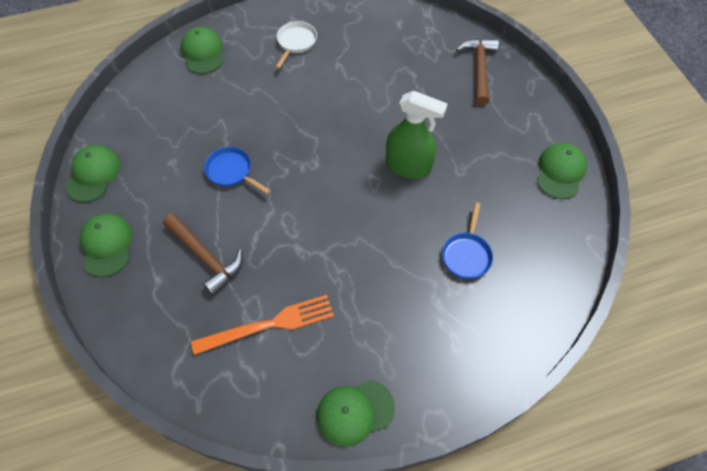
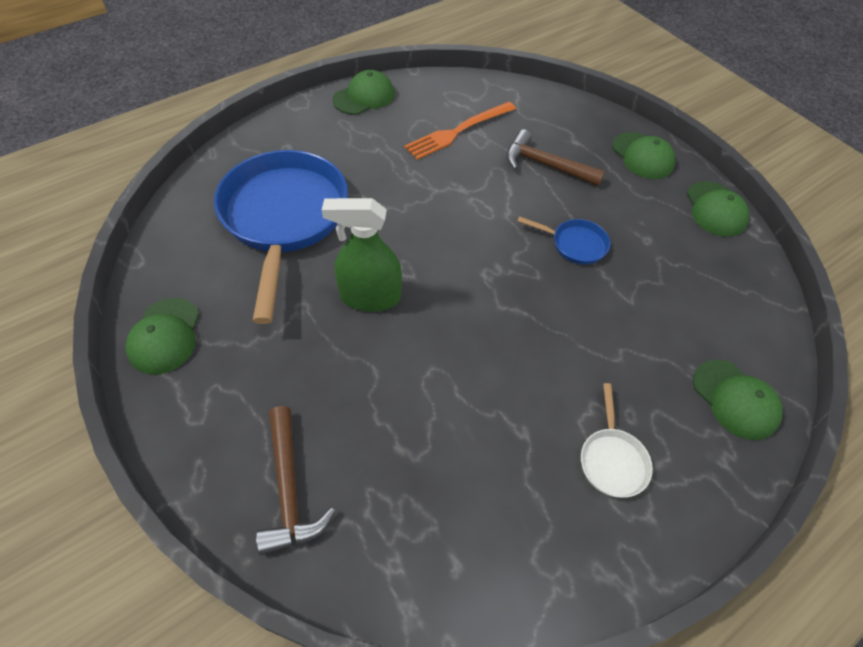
camera: 160 degrees right, 5 degrees down
blue pan [442,202,493,279] -> blue pan [214,150,348,324], size x2.36

